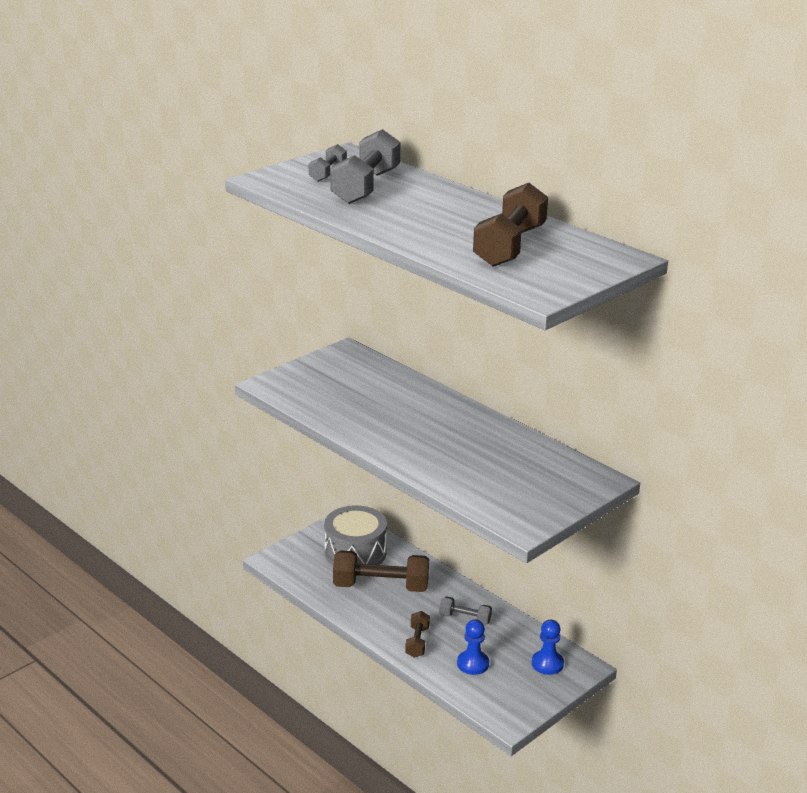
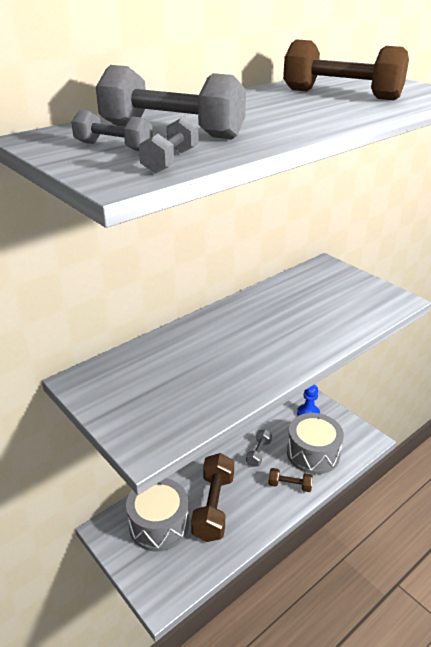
camera: 85 degrees left, 5 degrees up
blue pawn [457,620,489,675] -> grey drum [287,413,344,474]
none -> grey dumbbell [139,116,199,174]

